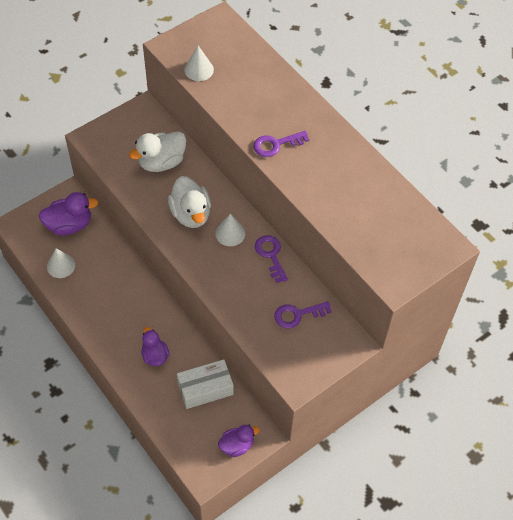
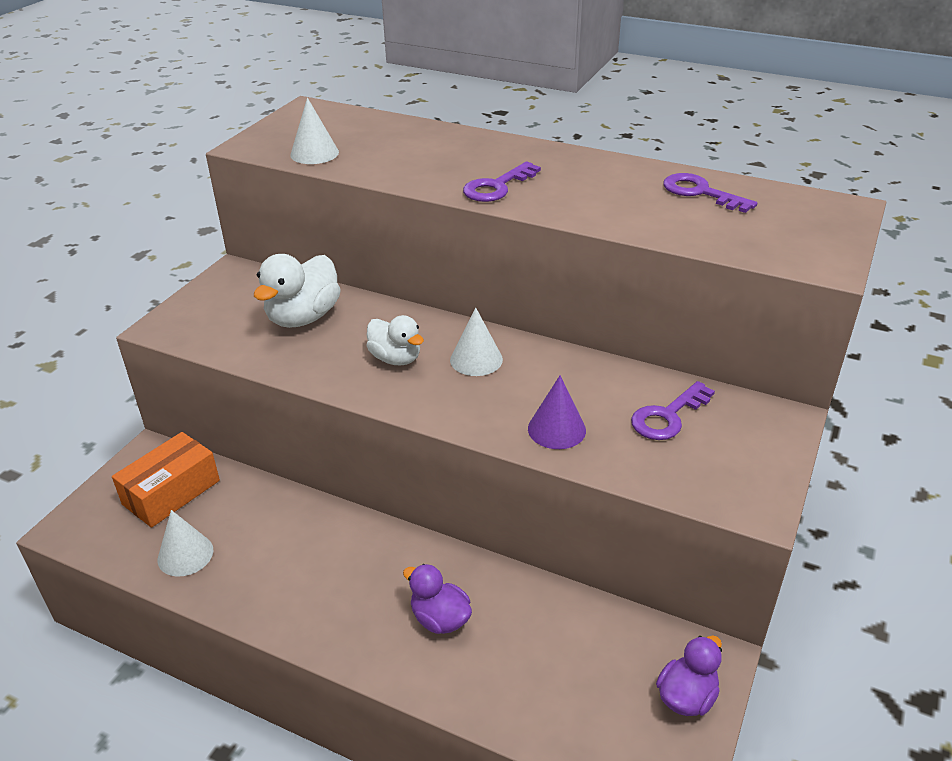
camera: 25 degrees left, 20 degrees down
purple duck [39,192,98,236] -> orange box [112,432,220,528]
white duck [168,176,211,228] -> white duck [366,315,424,366], size x0.65
white box [177,359,233,409] -> none
purple key [255,235,288,283] -> purple key moved to [663,173,757,213]
none -> purple cone [528,375,586,449]

